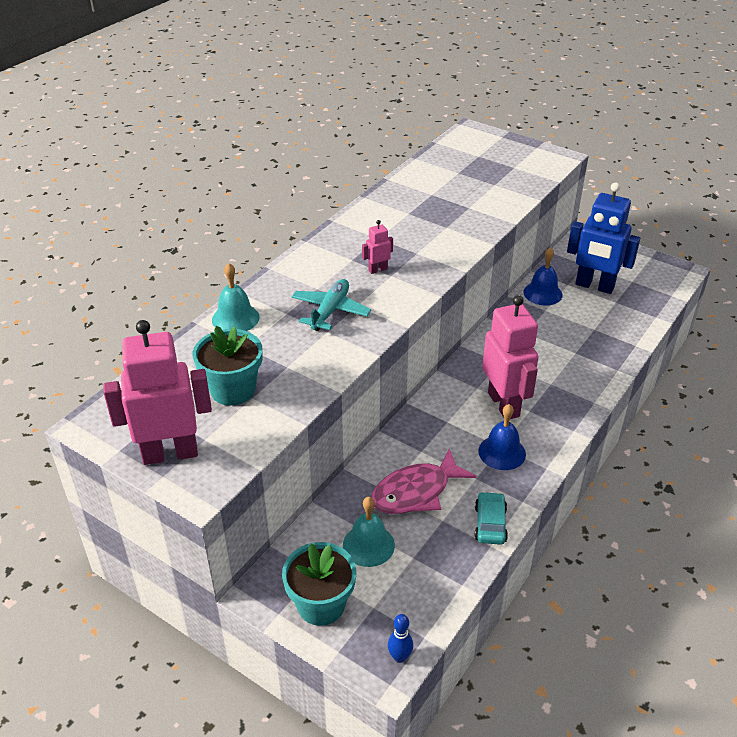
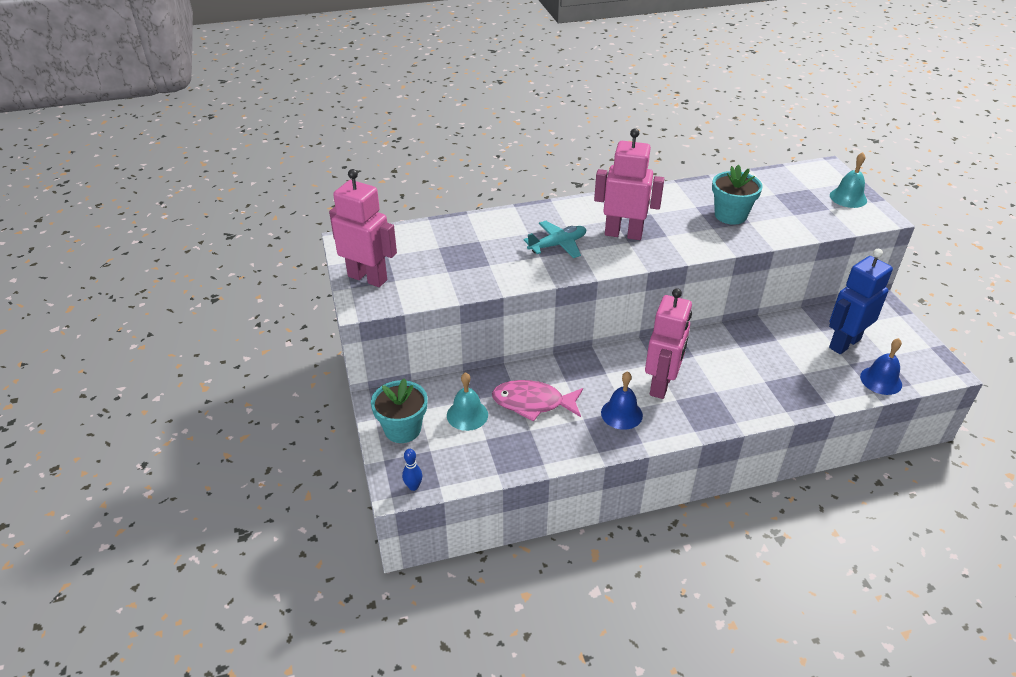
camera: 40 degrees right, 0 degrees up
turquoise flower pot [193,326,263,406] -> turquoise flower pot moved to [712,165,763,225]
turquoise bell [212,263,260,331] -> turquoise bell moved to [830,152,867,208]
pink robot [362,220,393,274] -> pink robot [594,128,664,240], size x2.31
turquoise car [475,491,508,545] -> none
blue bell [523,247,563,306] -> blue bell moved to [860,338,902,395]
blue robot [567,182,640,294] -> blue robot turned 75 degrees clockwise [829,249,893,354]

